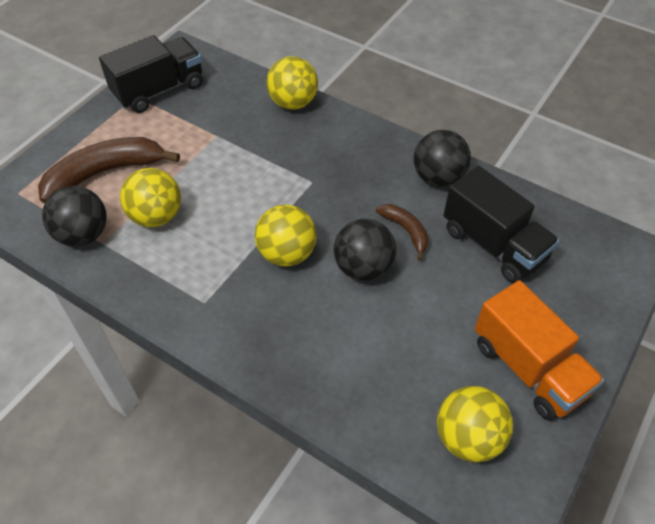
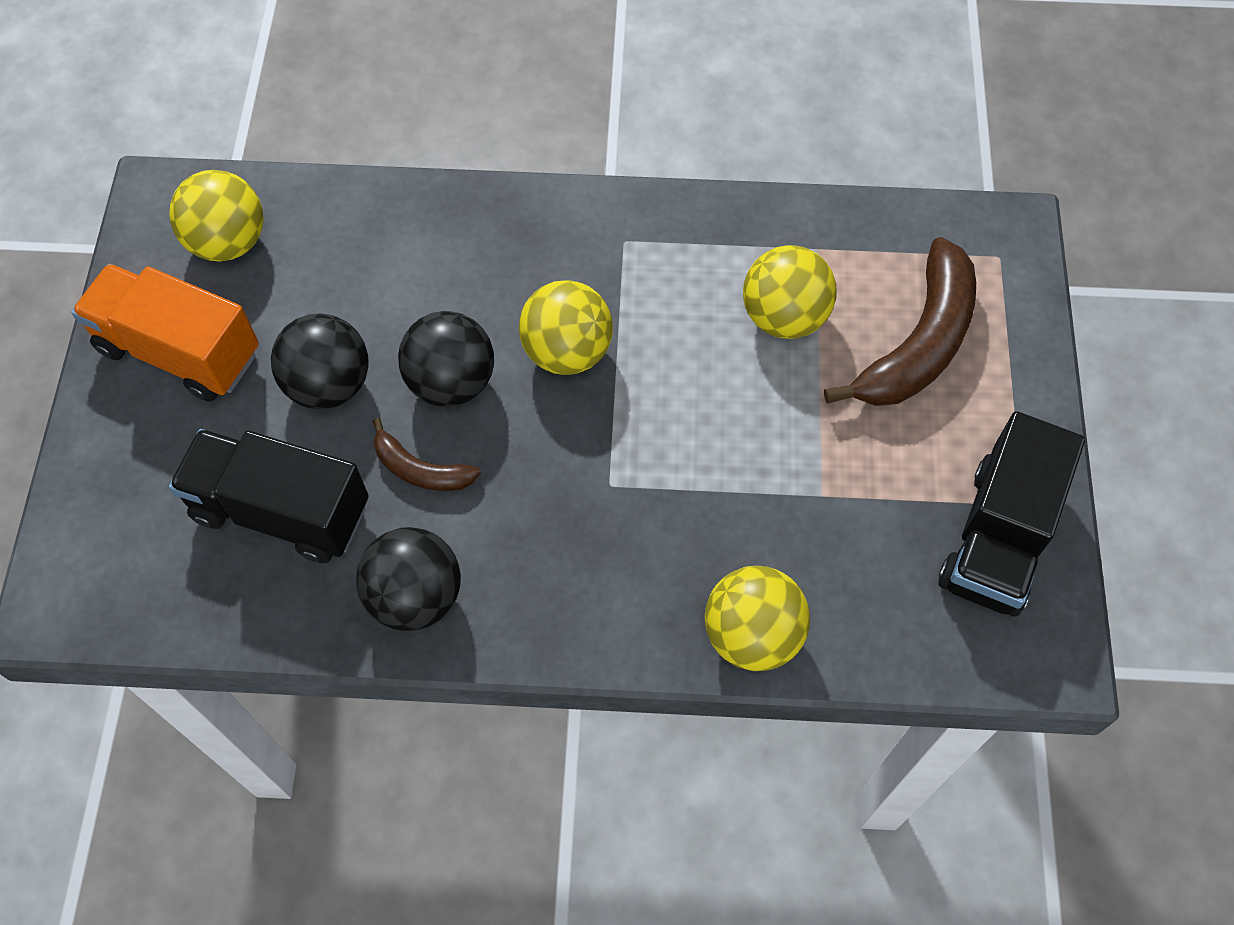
camera: 150 degrees right, 10 degrees up
black ball [42,186,107,247] -> black ball moved to [271,314,369,409]

